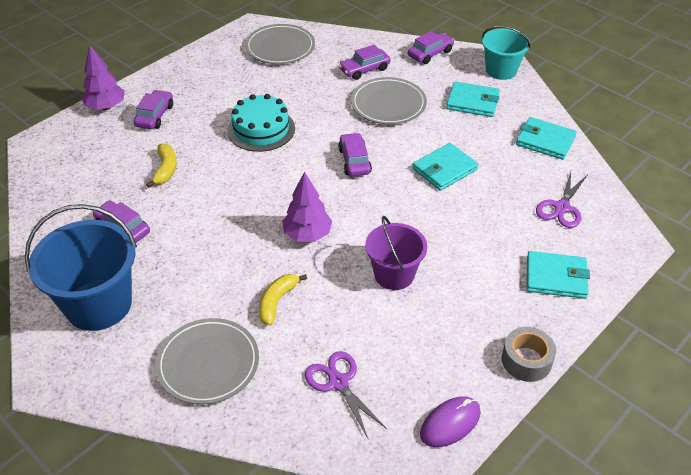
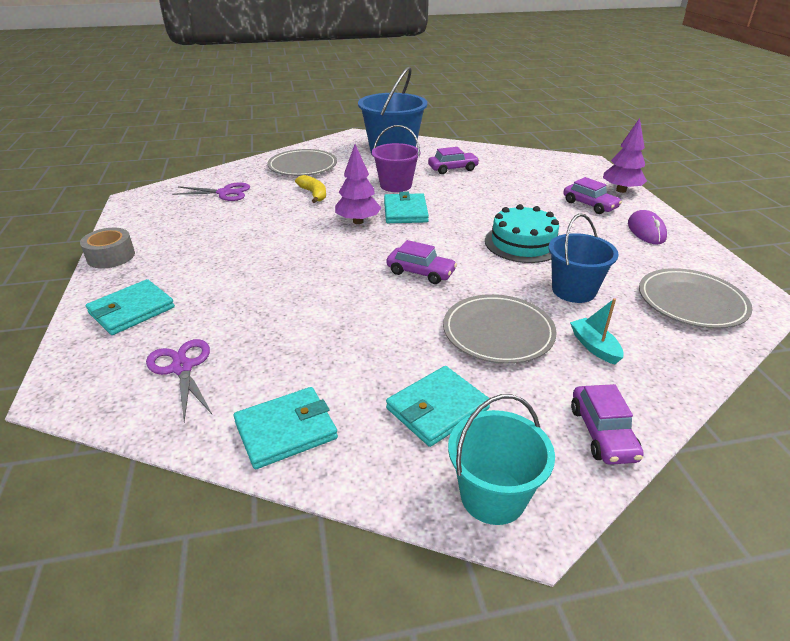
camera: 125 degrees right, 10 degrees down
yellow banana [146,143,177,188] -> none
purple car [339,44,391,80] -> turquoise boat [570,298,624,364]
purple bucket [365,216,427,290] -> purple bucket moved to [372,125,420,192]
turquoise wallet [412,143,478,191] -> turquoise wallet moved to [384,192,429,223]
purple mouse [420,396,481,447] -> purple mouse moved to [628,210,667,245]
none -> blue bucket [548,213,619,303]

